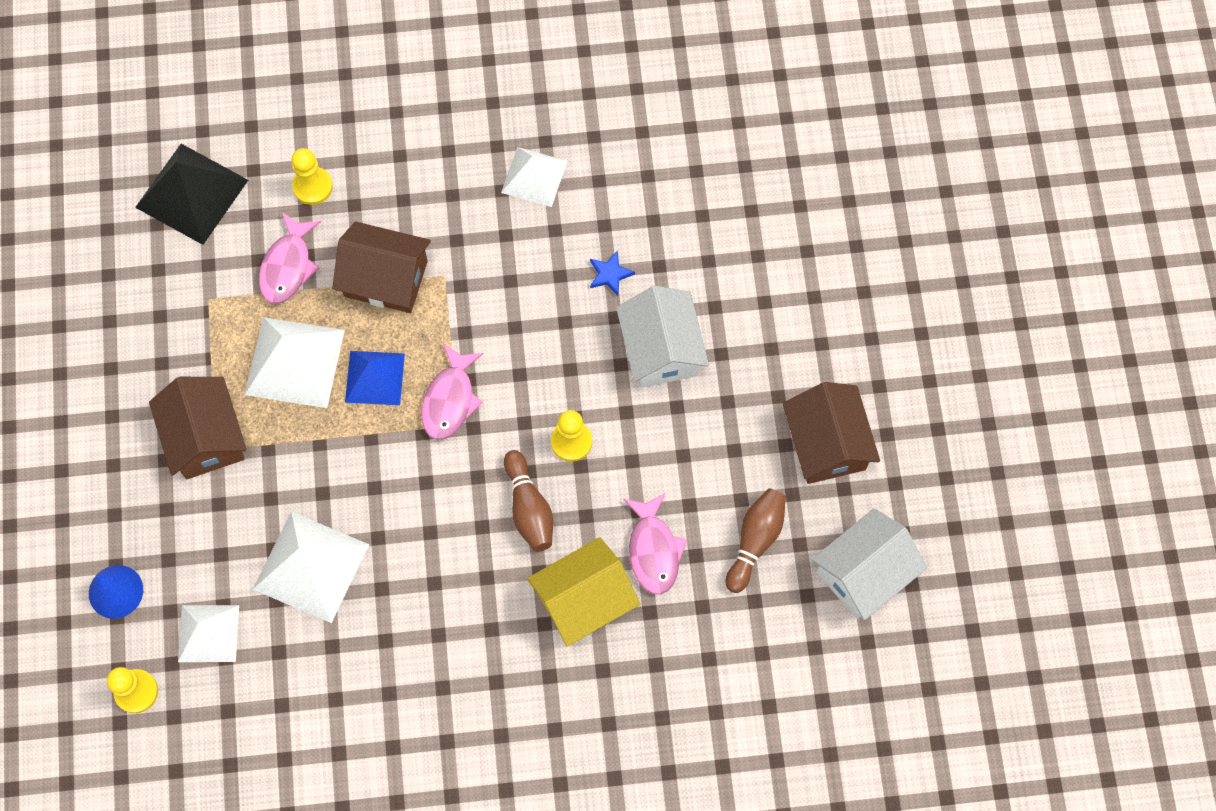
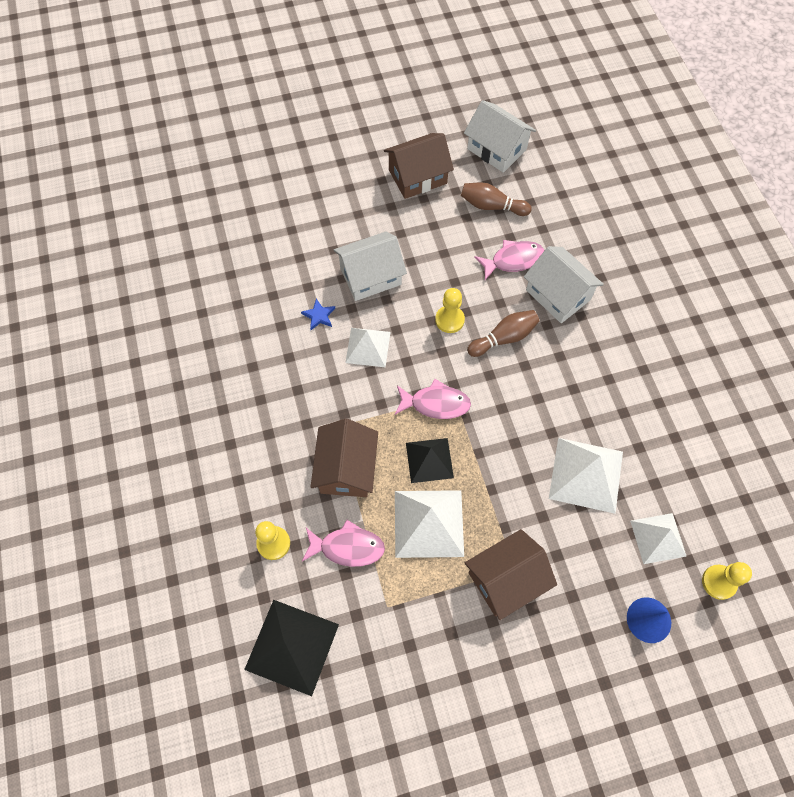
camera: 100 degrees left, 5 degrees down
blue pyramid [345,351,405,405] -> black pyramid [406,438,454,483]
white pyramid [501,147,567,207] -> white pyramid moved to [345,328,390,367]
yellow house [527,537,640,647] -> white house [524,246,604,323]

